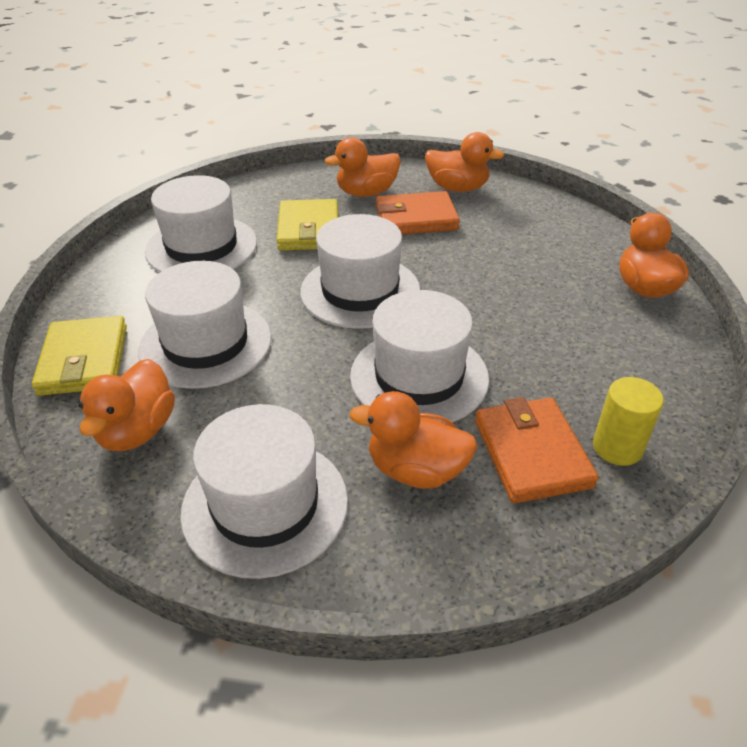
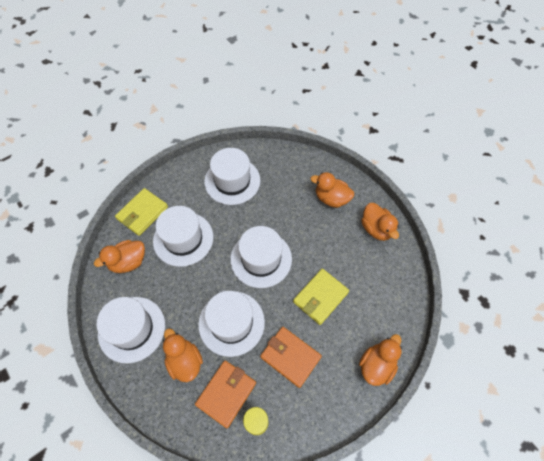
camera: 45 degrees right, 20 degrees up
yellow wallet [277,199,338,251] -> yellow wallet moved to [293,269,349,325]
orange wallet [376,191,460,234] -> orange wallet moved to [260,327,322,388]

